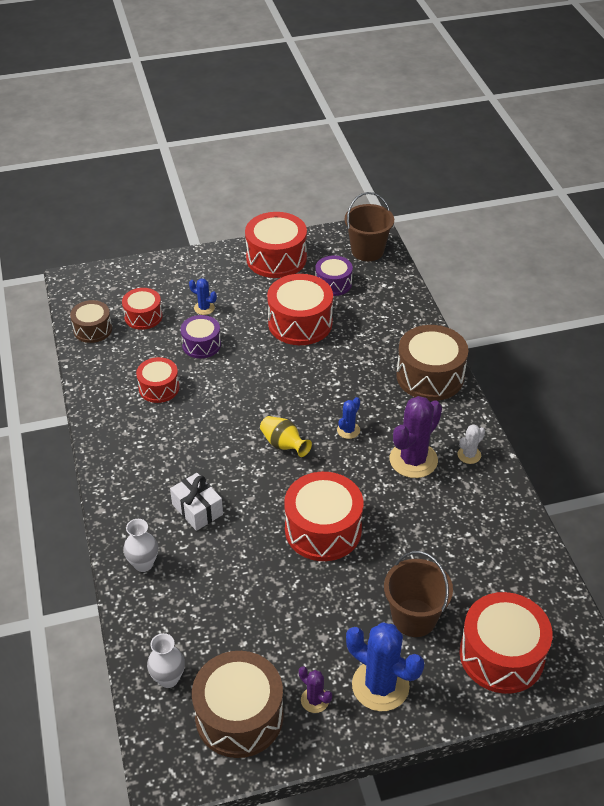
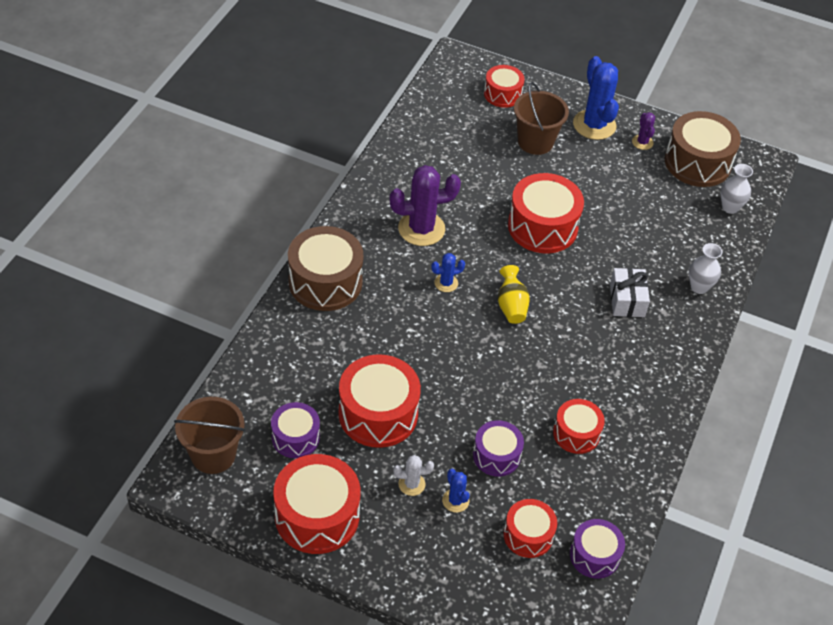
camera: 145 degrees left, 5 degrees up
brown drum [70,300,112,343] -> purple drum [570,519,625,579]
white cactus [458,424,485,464] -> white cactus moved to [393,455,434,496]
red drum [459,592,553,694] -> red drum [484,65,524,108], size x0.59

